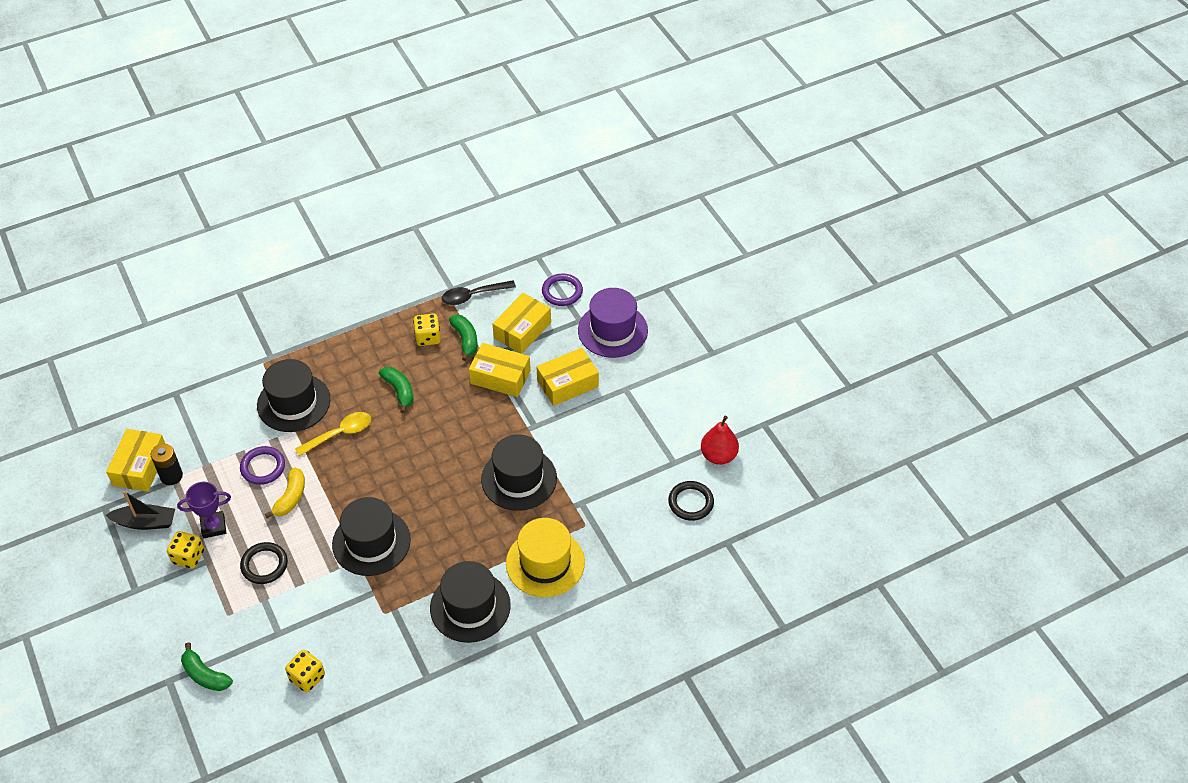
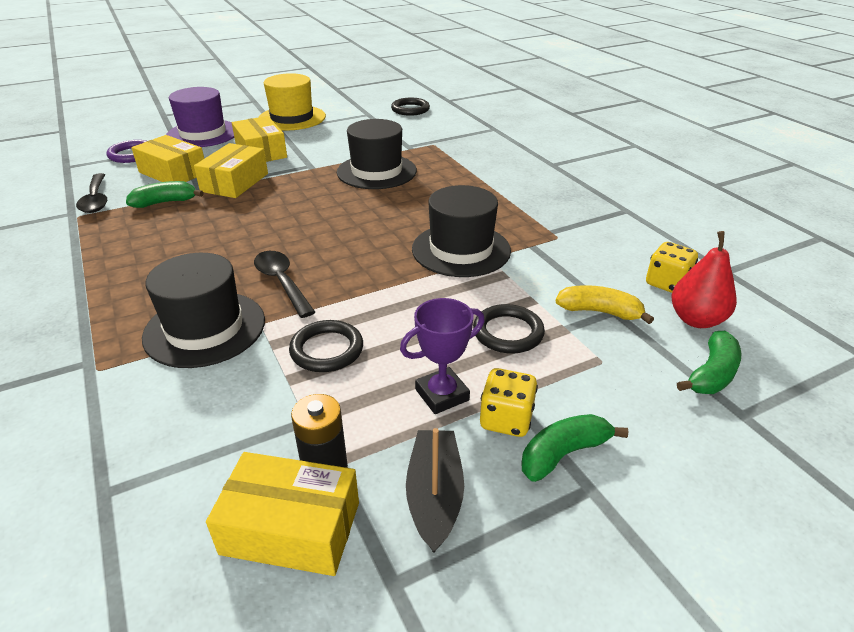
camera: 90 degrees left, 15 degrees down
purple trophy [177,482,231,539] -> purple trophy turned 75 degrees clockwise [400,298,485,414]
purple ring [240,446,285,485] -> black ring [289,320,363,372]
yellow banana [265,468,305,518] -> yellow banana moved to [556,285,654,324]
yellow spoon [295,412,371,456] -> black spoon [254,251,315,318]
green banana [379,367,414,413] -> green banana moved to [522,414,628,482]
yellow dice [413,314,441,346] -> none
black hat [430,561,511,643] -> none
yellow hat [506,518,585,597] -> yellow hat moved to [259,73,326,130]
red pear [701,416,739,465] -> red pear moved to [672,231,737,328]

